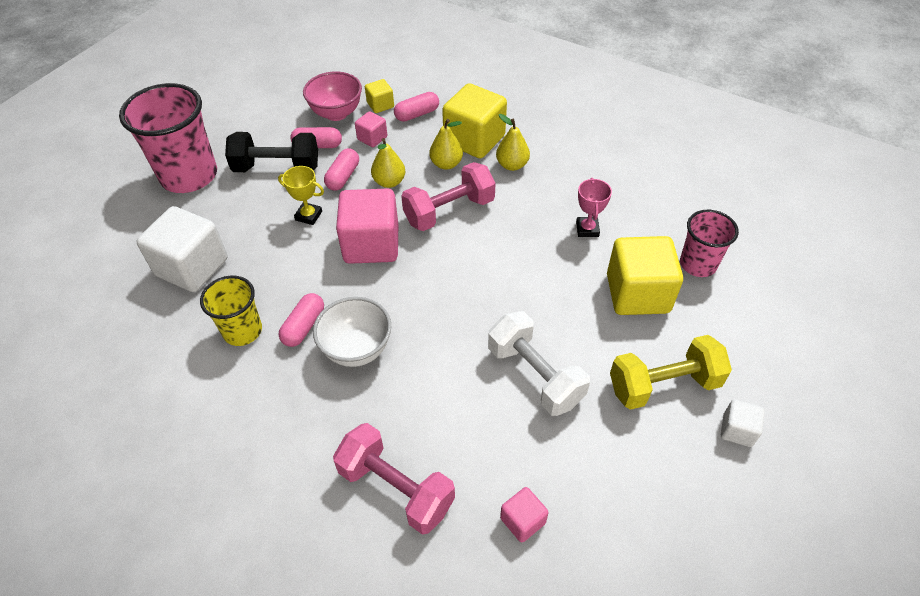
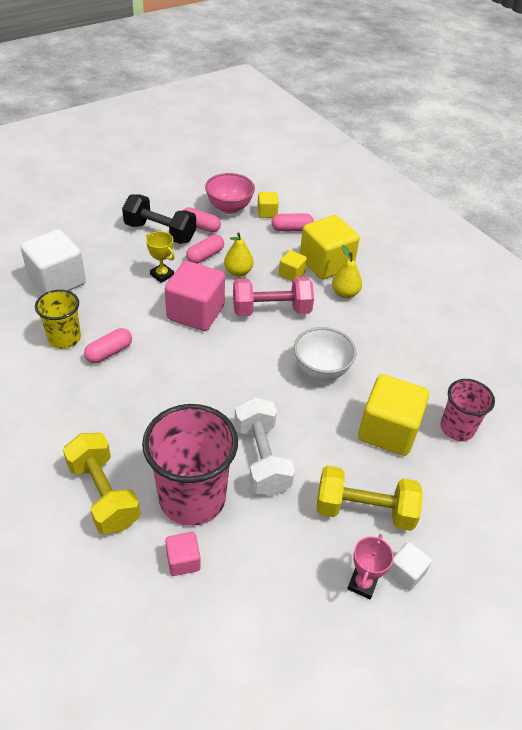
camera: 20 degrees right, 5 degrees down
pink cup [119,83,217,193] -> pink cup moved to [142,404,238,526]
white bowl [313,297,391,367] -> white bowl moved to [294,327,356,380]
pink dumbbell [333,423,455,535] -> yellow dumbbell [63,433,141,534]
pink cube [355,111,387,147] -> none
yellow pear [429,119,463,170] -> yellow cube [279,250,307,281]
pink trophy [576,178,612,237] -> pink trophy moved to [347,534,394,599]

